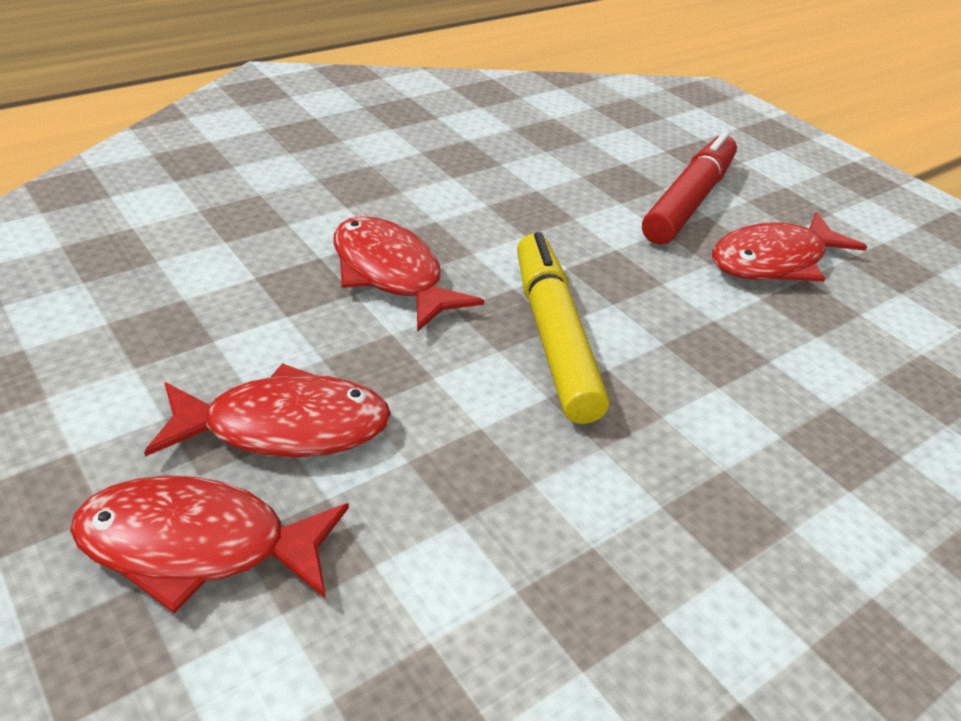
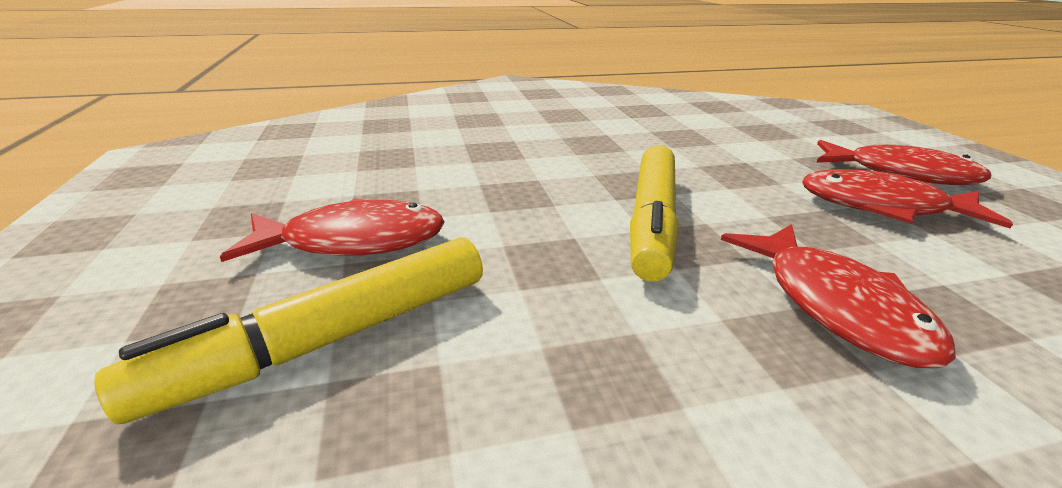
camera: 155 degrees left, 10 degrees down
red marker [642,131,737,245] -> yellow marker [94,237,483,424]

